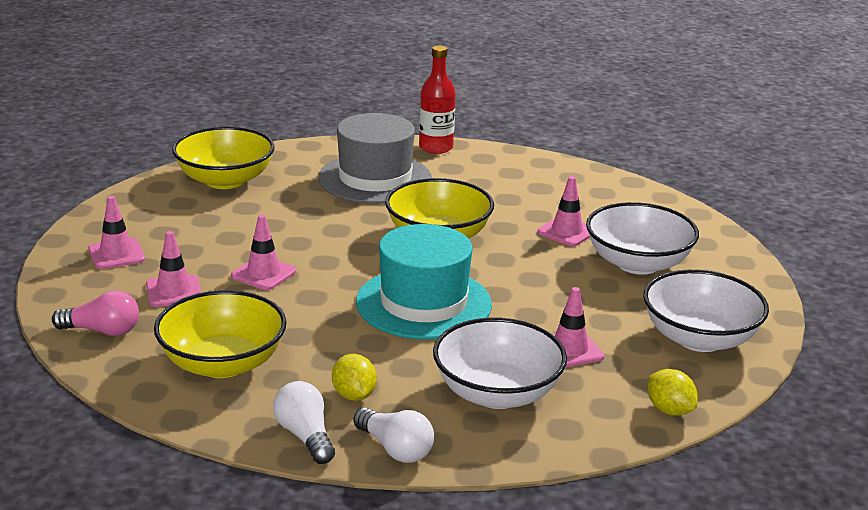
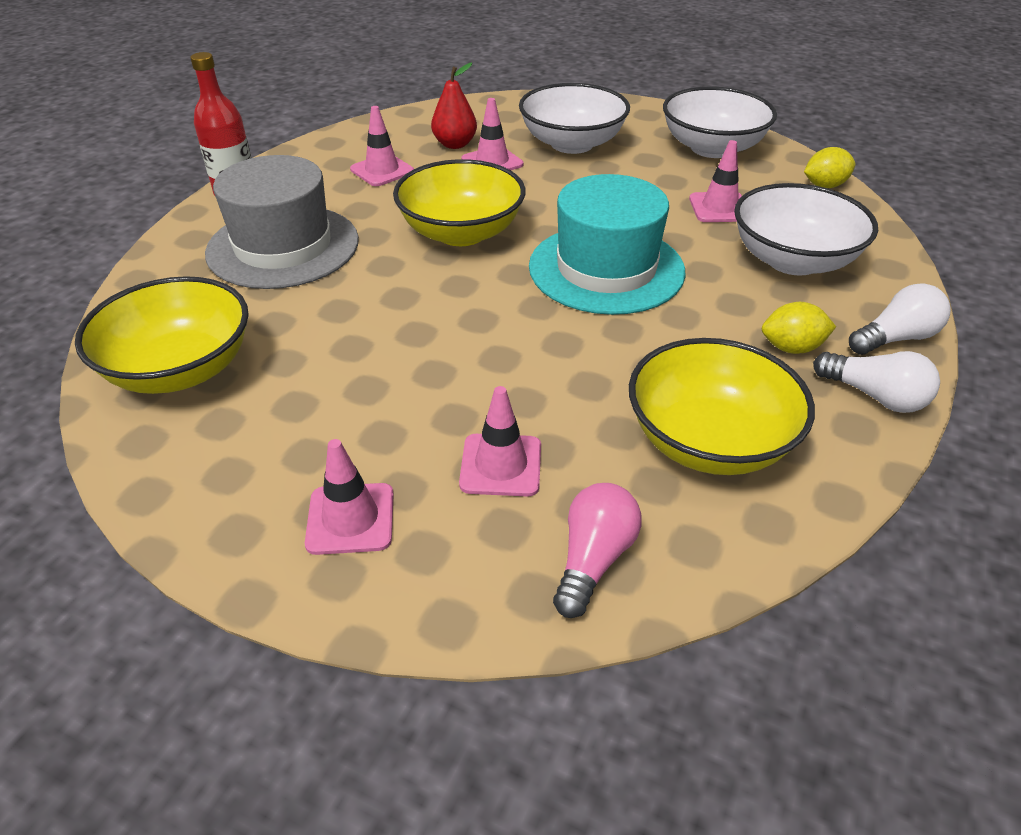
camera: 70 degrees left, 15 degrees up
pink traffic cone [231,215,296,290] -> pink traffic cone moved to [350,106,414,186]
white light bulb [273,381,335,464] -> white light bulb turned 135 degrees counterclockwise [813,351,940,413]
none -> red pear [431,63,477,149]

